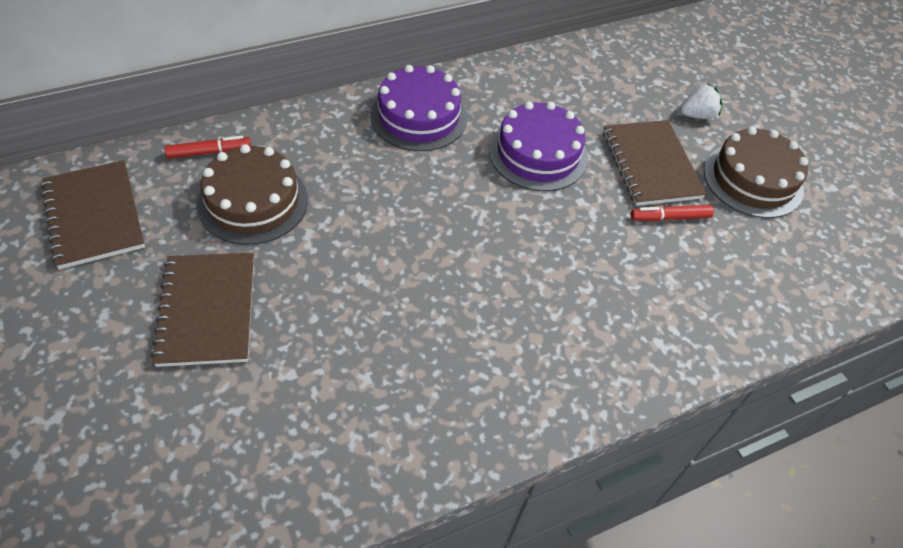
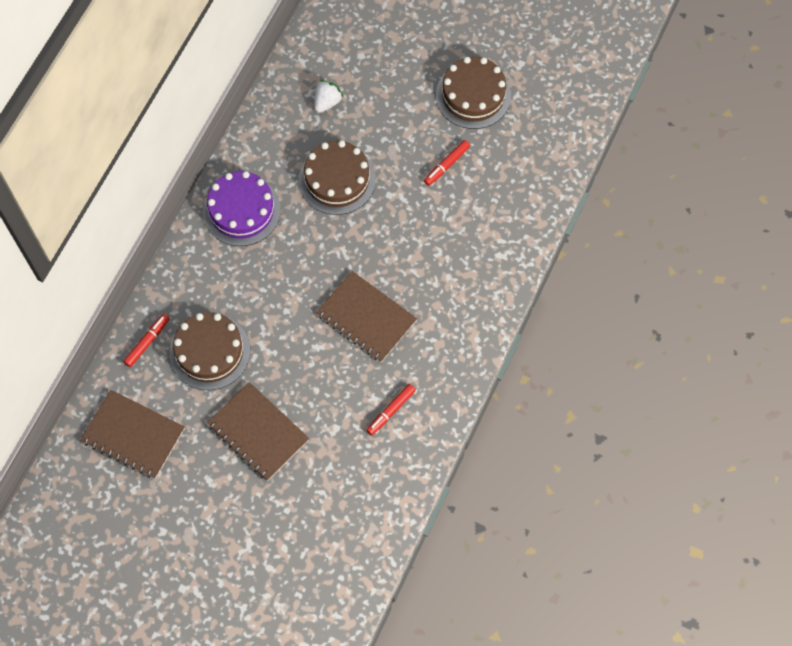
camera: 35 degrees left, 15 degrees up
purple cake [489,101,588,191] -> brown cake [299,140,376,215]
brown notebook [603,120,706,206] -> brown notebook moved to [316,271,417,362]
white strawberry [680,83,722,119] -> white strawberry moved to [314,80,343,113]
none -> red marker [366,384,416,435]

